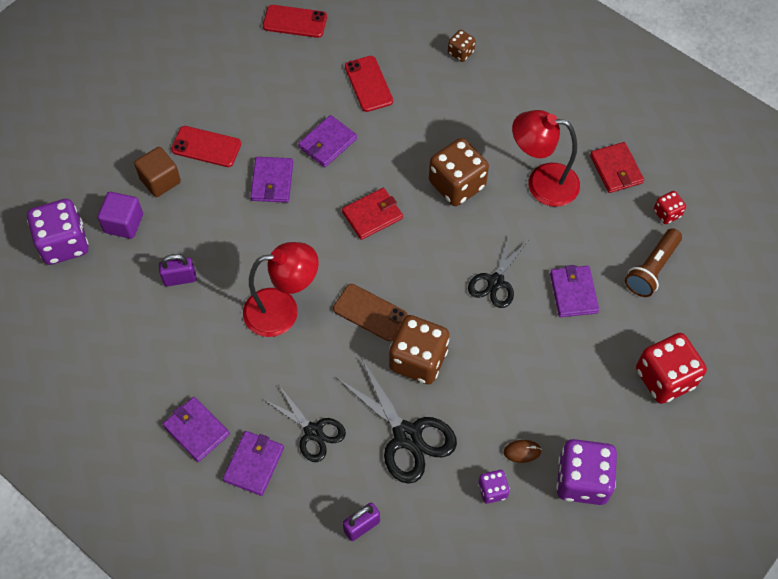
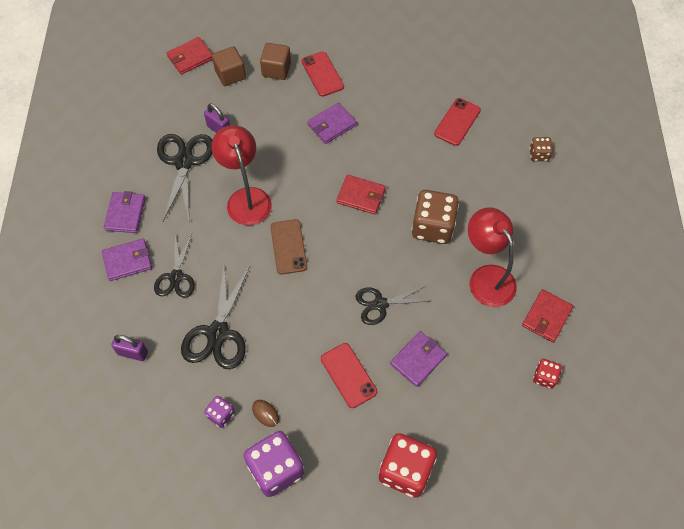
camera: 50 degrees right, 0 degrees up
purple dice [27,199,88,265] -> red wallet [167,37,213,75]
purple cube [98,192,143,239] -> brown cube [212,46,246,86]
red lamp [243,242,319,337] -> red lamp turned 150 degrees counterclockwise [211,125,272,225]
red phone [263,5,327,38] -> red phone moved to [321,343,377,408]
purple wallet [298,115,357,167] -> none
brown dice [389,315,449,384] -> none
brown flashlight [625,228,682,297] -> none
none -> black scissors [157,134,212,221]

